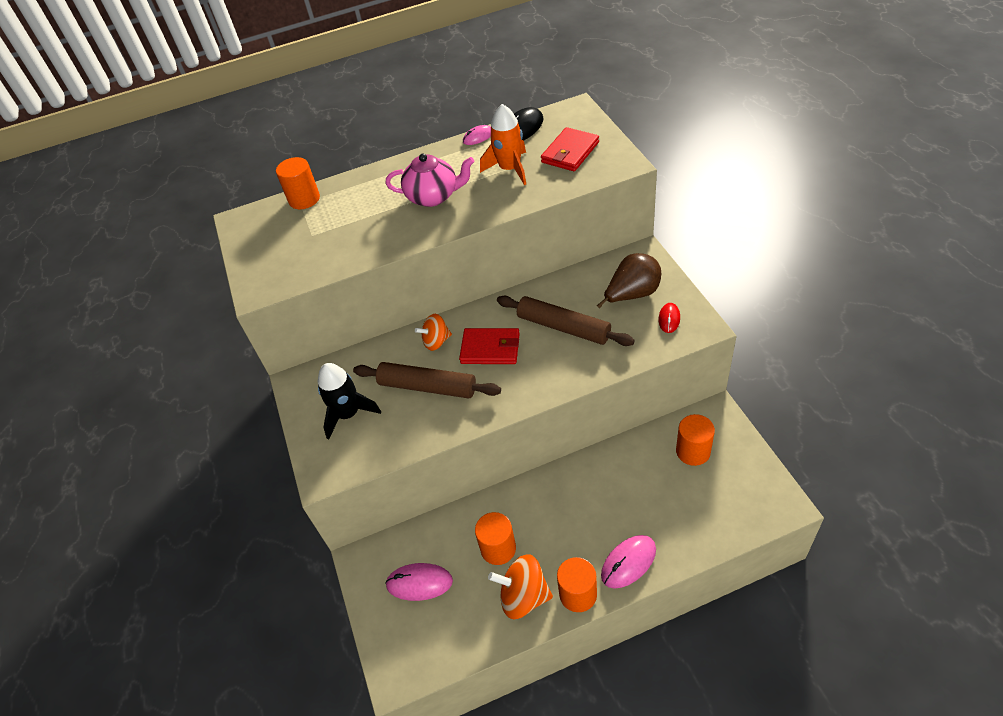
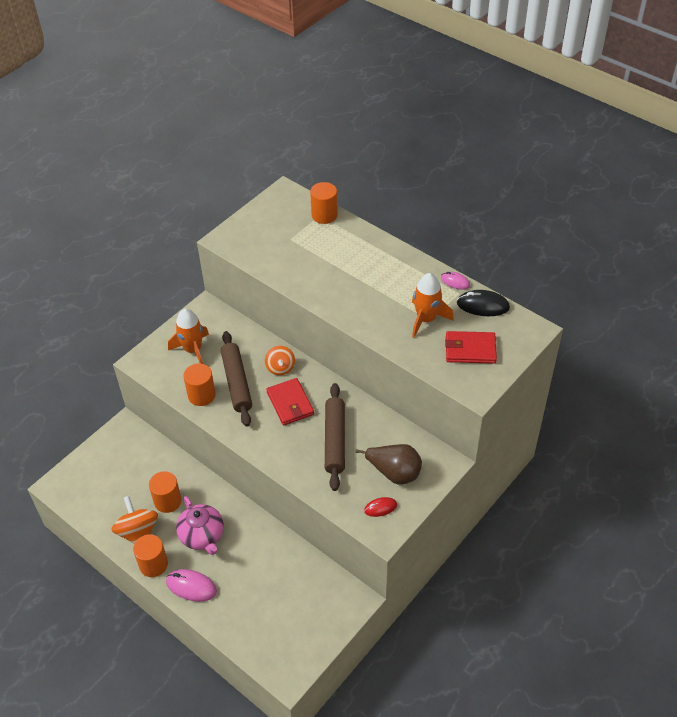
camera: 55 degrees right, 0 degrees up
black rocket [318,363,381,440] -> orange rocket [168,309,209,364]
pink teapot [385,154,474,207] -> pink teapot moved to [176,496,224,555]
pink mouse [385,563,453,601] -> none
orange spinning top [415,314,452,351] -> orange spinning top turned 135 degrees counterclockwise [265,346,295,375]
orange cylinder [676,414,715,466] -> orange cylinder moved to [183,363,216,406]

